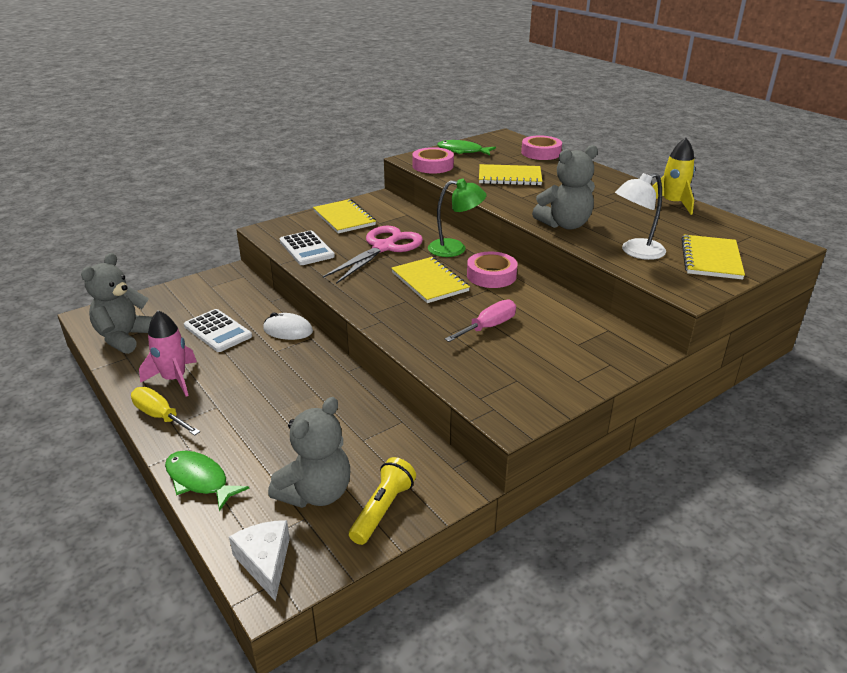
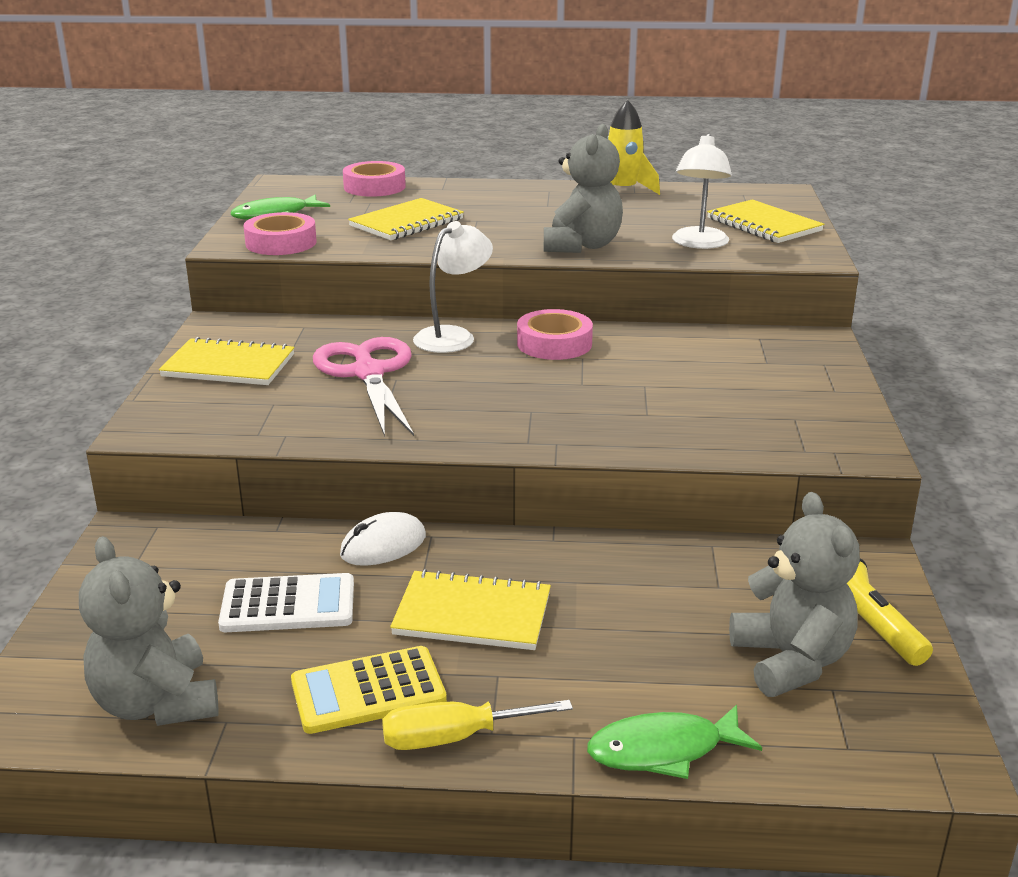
camera: 50 degrees left, 5 degrees down
pink rocket [139,310,197,397] -> yellow calculator [291,646,447,734]
white cheese [229,520,290,602] -> none
white calculator [280,230,335,265] -> none
yellow notebook [391,257,470,303] -> yellow notebook moved to [390,569,551,650]
green lamp [428,179,487,257] -> white lamp [413,221,493,353]
pink screwdriver [445,300,516,342] -> none

